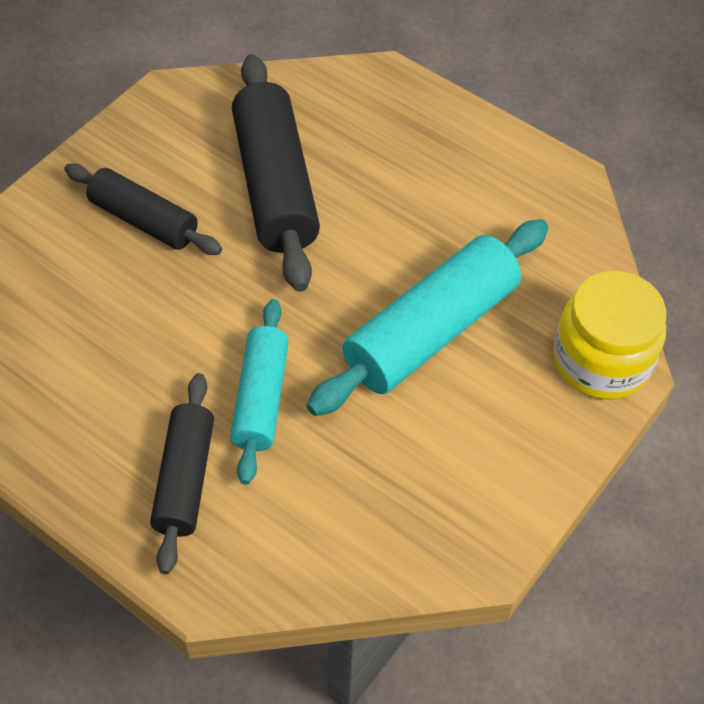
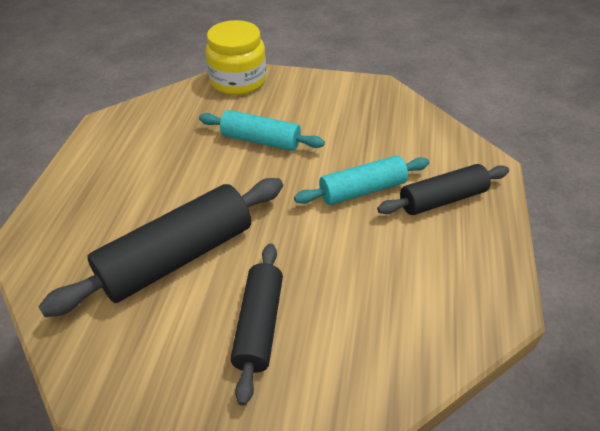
camera: 115 degrees left, 10 degrees down
turquoise rolling pin [307,219,549,416] -> turquoise rolling pin [199,110,325,151], size x0.62

